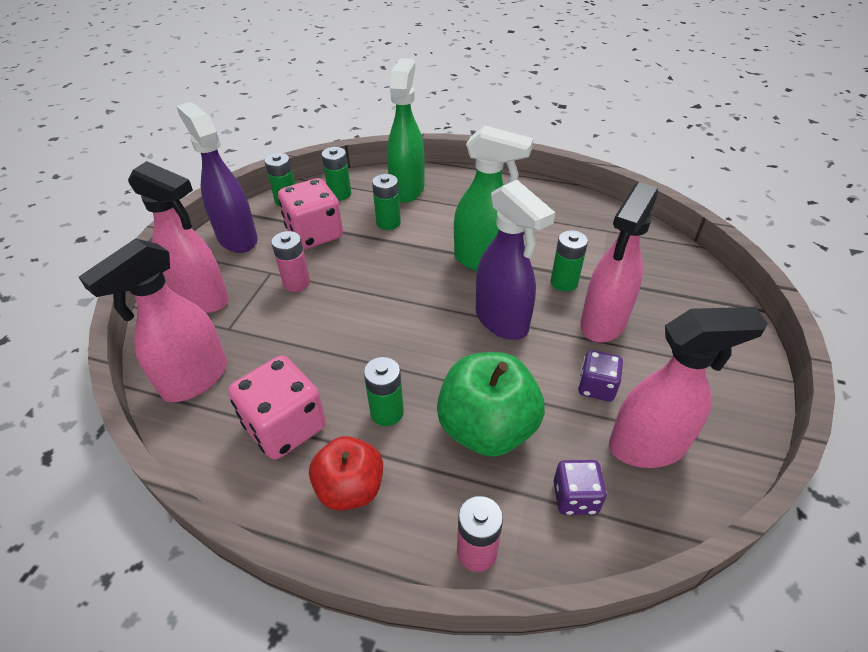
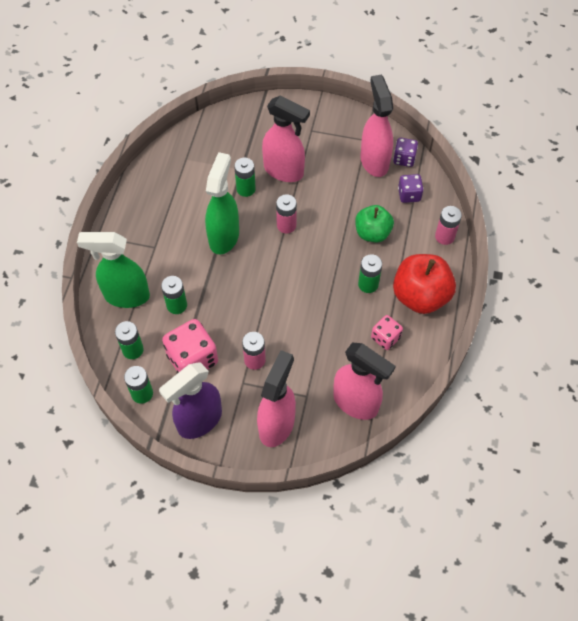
camera: 95 degrees left, 15 degrees up
pink dice [228,355,326,460] -> pink dice [371,315,403,350], size x0.57
red apple [309,436,383,511] -> red apple [393,254,456,314], size x1.52
green apple [437,352,545,457] -> green apple [355,205,394,243], size x0.66
purple spray bottle [476,180,555,340] -> pink battery [276,195,297,234]
purple dice [578,350,623,401] -> purple dice moved to [393,138,418,167]

